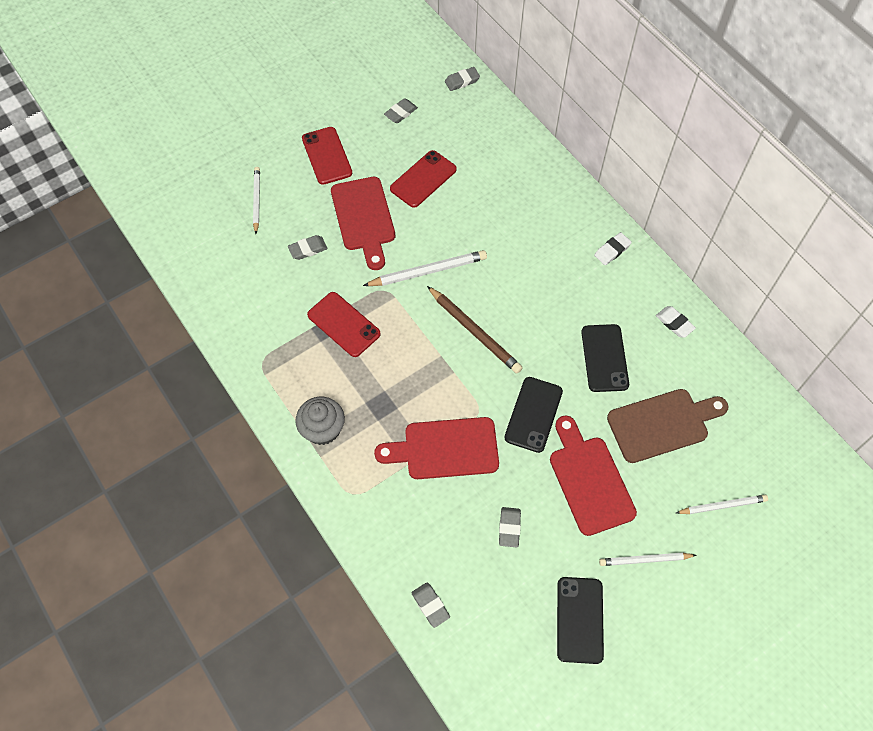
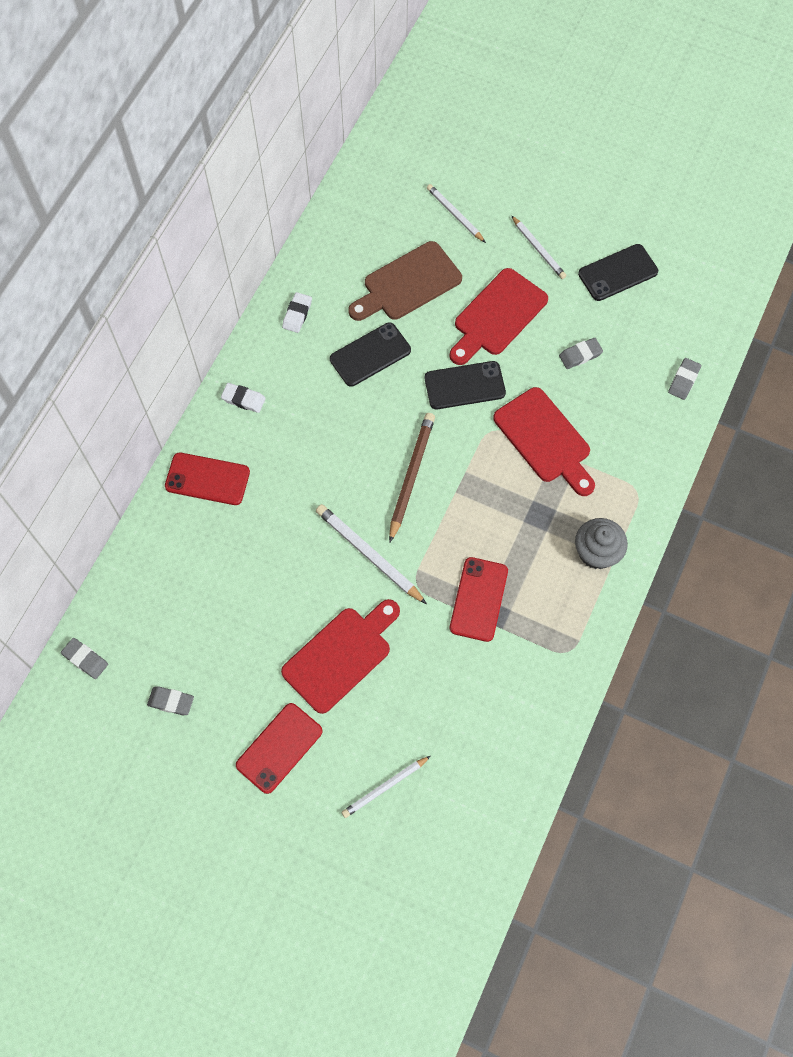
camera: 120 degrees left, 5 degrees up
grey eraser [288,235,328,260] -> none
red phone [390,150,457,208] -> red phone moved to [165,452,250,505]
brown cutting board [607,389,729,463] -> brown cutting board turned 75 degrees counterclockwise [348,241,462,321]

